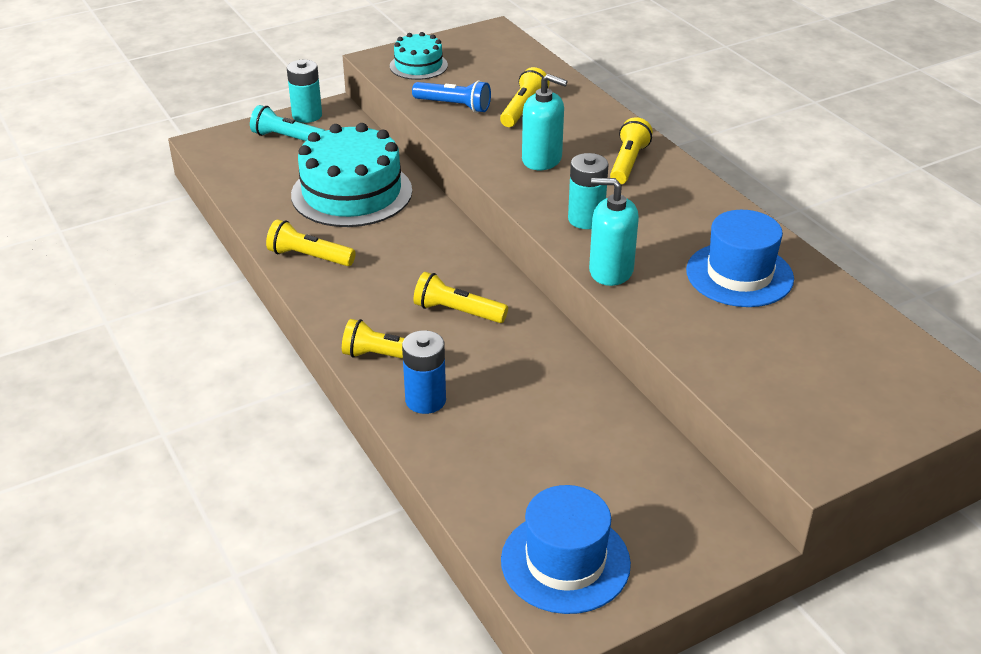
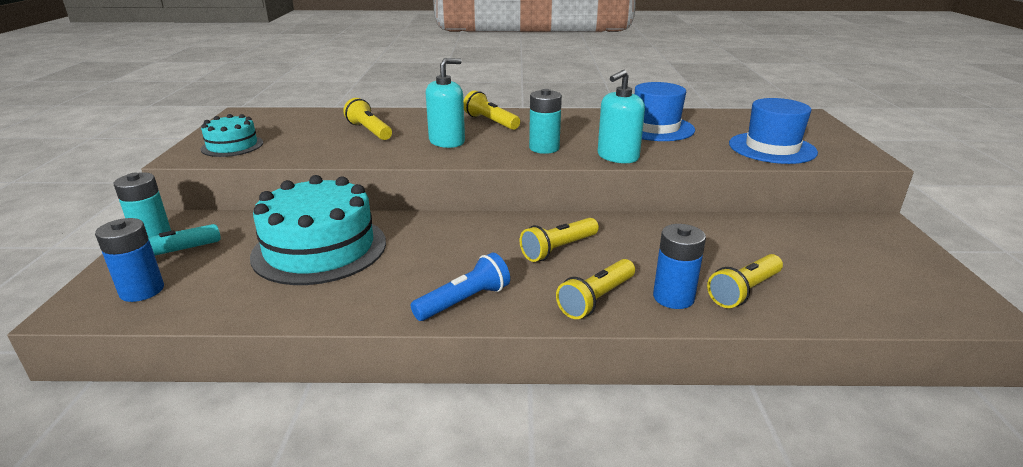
camera: 60 degrees left, 10 degrees down
yellow flashlight [266,219,356,266] -> yellow flashlight moved to [707,254,783,308]
blue flashlight [412,80,491,113] -> blue flashlight moved to [410,253,510,321]
blue hat [501,485,631,614] -> blue hat moved to [729,98,818,164]
none -> blue battery [95,218,164,302]

